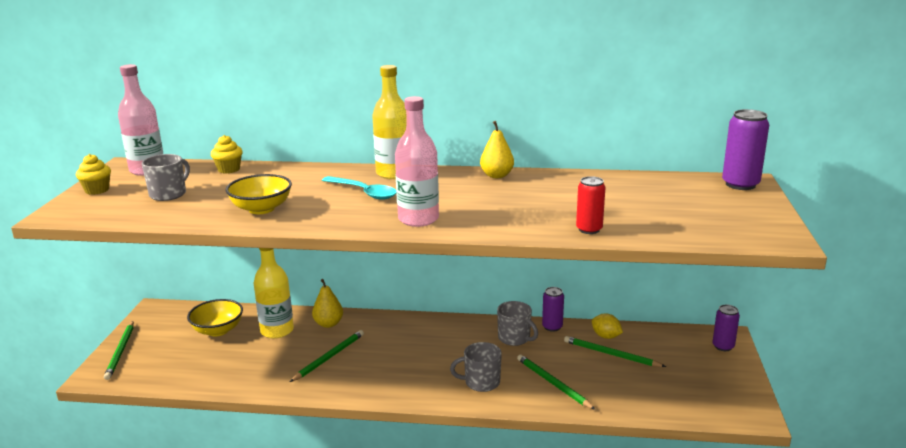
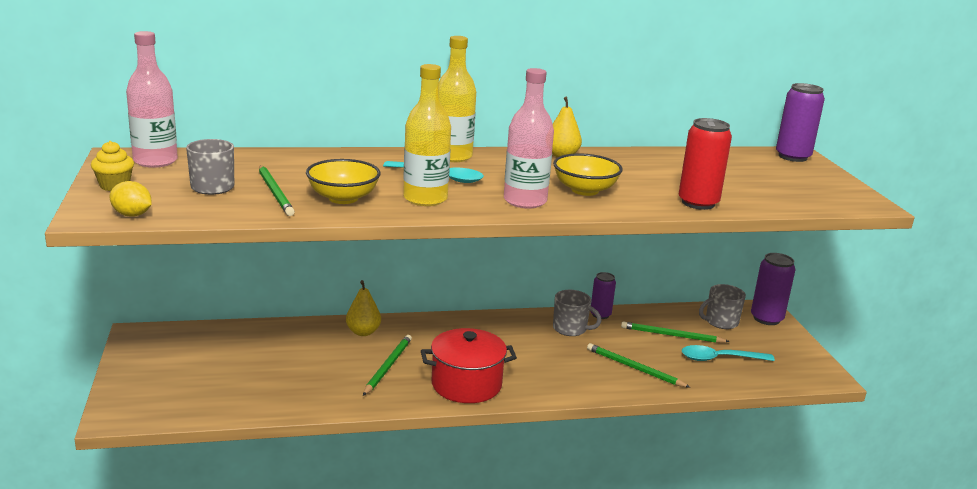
camera: 20 degrees left, 0 degrees up
green pencil [104,321,134,380] -> green pencil moved to [259,165,295,216]
yellow bowl [187,299,243,336] -> yellow bowl moved to [553,154,623,196]
yellow cupcake [211,135,243,173] -> none
yellow bottle [254,248,294,339] -> yellow bottle moved to [403,64,451,206]
grey mug [450,342,502,392] -> grey mug moved to [699,284,746,329]
red can [576,176,605,234] -> red can [679,118,732,210], size x1.56
yellow lemon [592,314,623,339] -> yellow lemon moved to [110,181,152,217]
purple can [712,305,740,351] -> purple can [751,253,796,325], size x1.56
none -> red pot [421,328,517,403]
none -> turquoise spoon [682,345,775,361]

